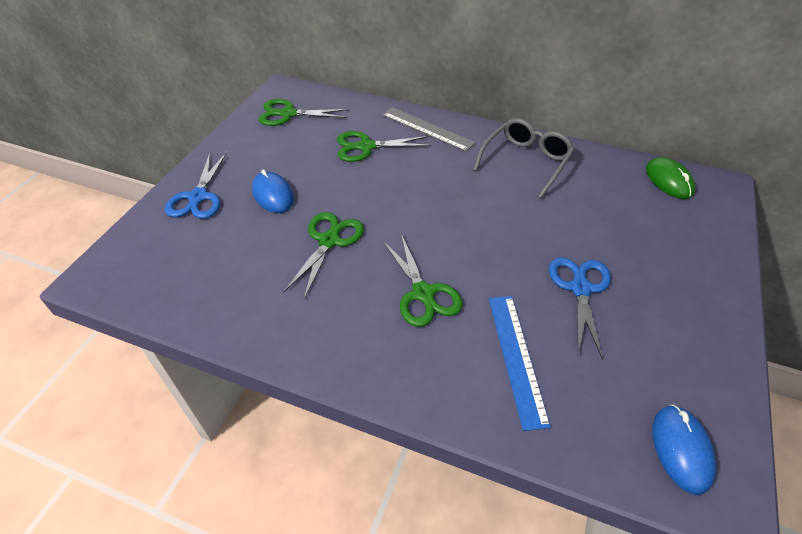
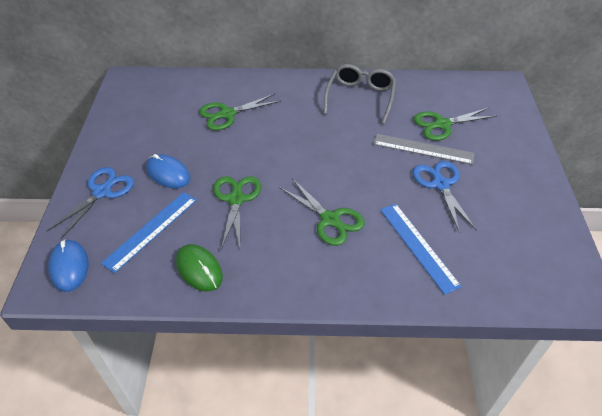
camera: 20 degrees left, 0 degrees up
blue scissors [165,152,227,219] -> blue scissors turned 135 degrees counterclockwise [47,167,134,239]
green scissors [259,99,349,126] -> green scissors moved to [414,108,497,141]
grey ruler [382,107,476,152] -> grey ruler moved to [373,134,475,165]
green mouse [646,157,695,199] -> green mouse moved to [176,244,223,292]
blue mouse [653,405,716,495] -> blue mouse moved to [48,239,88,292]
none -> blue ruler [101,192,197,273]

